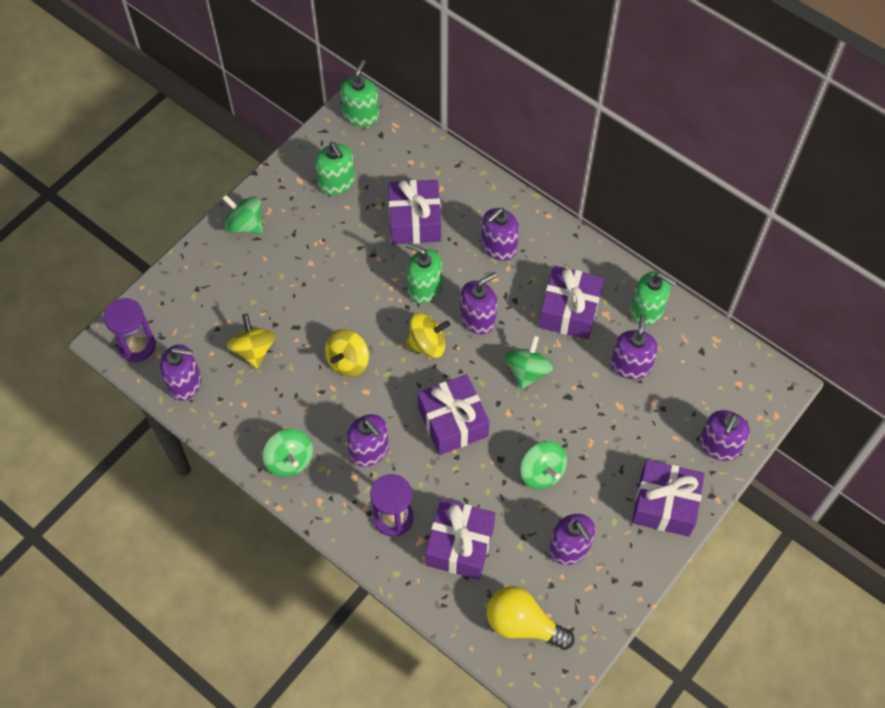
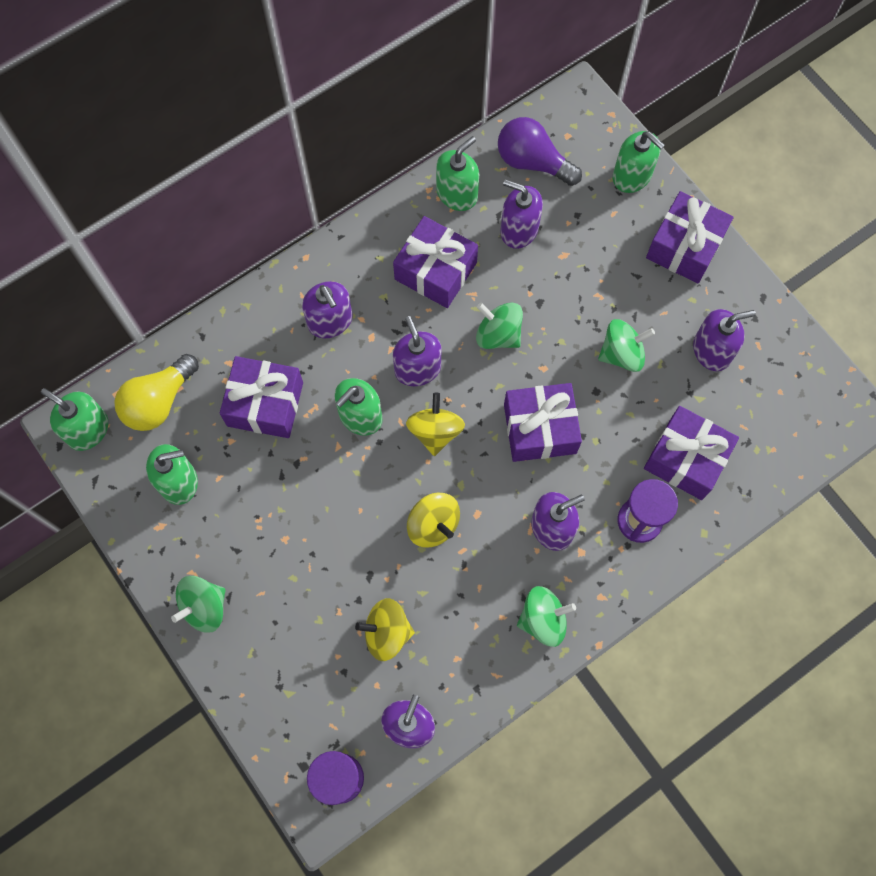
camera: 75 degrees left, 10 degrees up
yellow light bulb [487,586,575,650] -> yellow light bulb moved to [114,354,199,431]
purple soap dispenser [699,410,750,461] -> green soap dispenser [613,131,665,193]
none -> purple light bulb [498,117,582,186]

